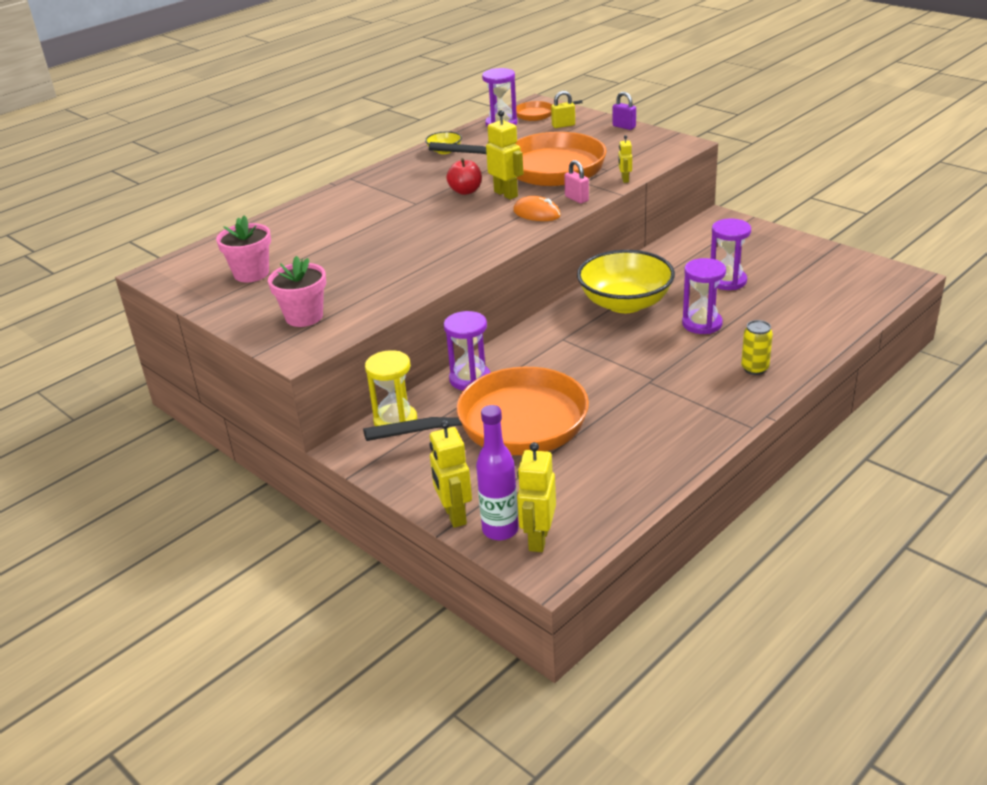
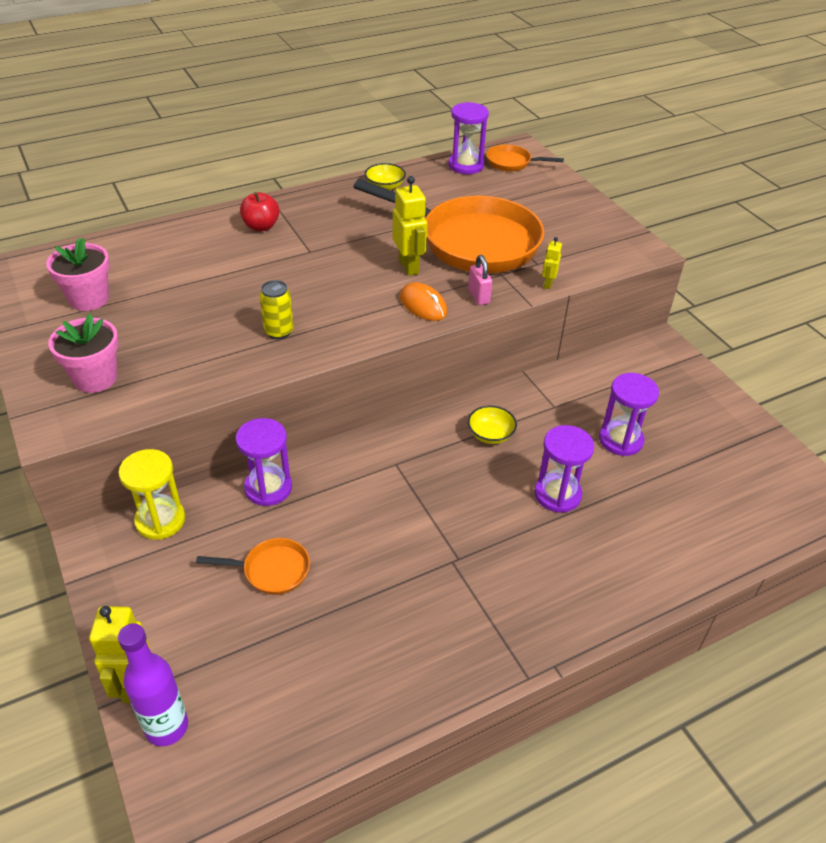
camera: 15 degrees right, 10 degrees up
orange pan [363,367,589,455] -> orange pan [196,538,310,595], size x0.43
red apple [447,158,482,195] -> red apple moved to [240,192,280,231]
yellow robot [517,442,556,552] -> none
yellow padlock [551,91,575,128] -> none
yellow bowl [577,250,675,313] -> yellow bowl [468,406,517,444], size x0.44
purple padlock [613,92,636,130] -> none
yellow can [741,320,773,375] -> yellow can moved to [259,280,294,339]

